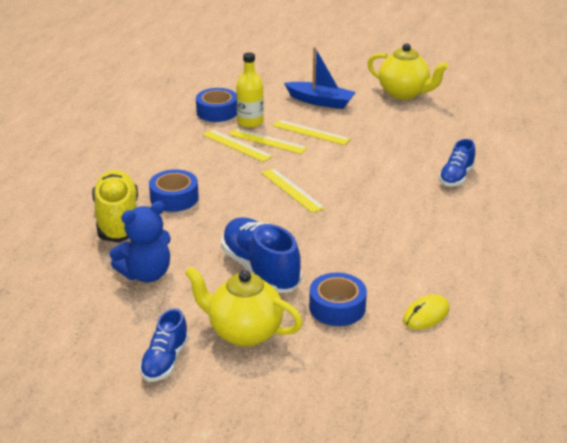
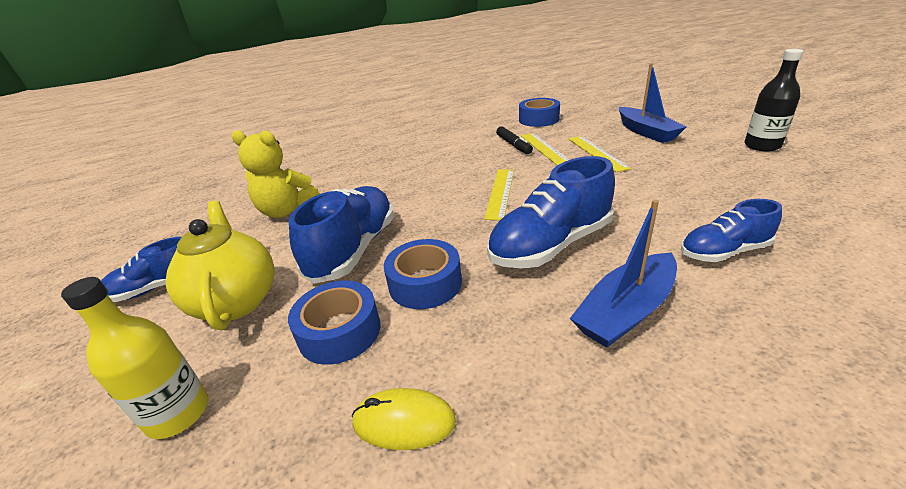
camera: 50 degrees right, 0 degrees up
yellow shoe [92,170,138,243] -> none
blue teddy bear [109,201,171,283] -> yellow teddy bear [231,130,320,218]
blue tape [149,170,199,212] -> blue tape moved to [384,239,462,309]
yellow ruler [202,129,273,162] -> black marker [496,126,533,154]
yellow bottle [236,52,264,128] -> yellow bottle moved to [61,277,208,439]
yellow teapot [367,43,449,100] -> black bottle [744,49,804,151]
none -> blue shoe [487,156,615,268]
none -> blue boat [570,200,677,348]

